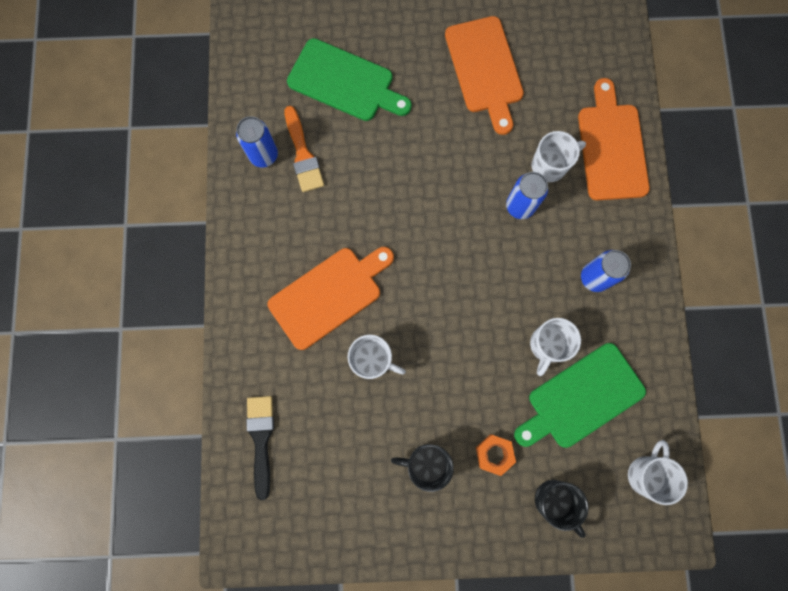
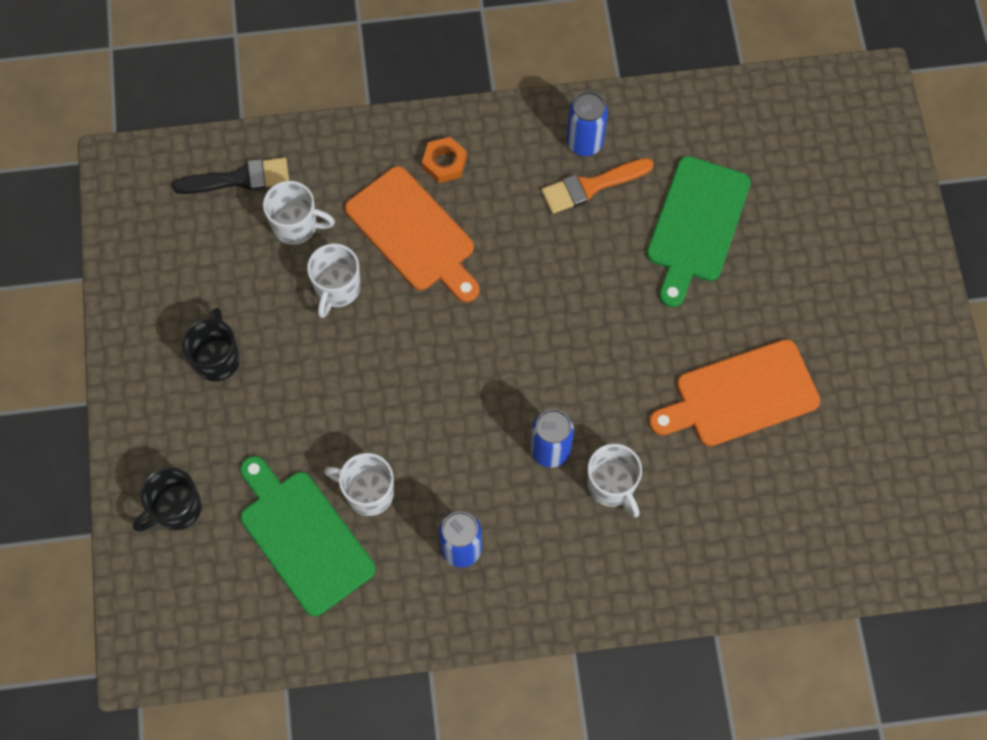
camera: 85 degrees right, 10 degrees down
orange nut [476,434,516,476] -> orange nut moved to [422,137,467,183]
orange cutting board [578,78,650,201] -> none
white mug [628,440,688,505] -> white mug moved to [263,181,335,245]

